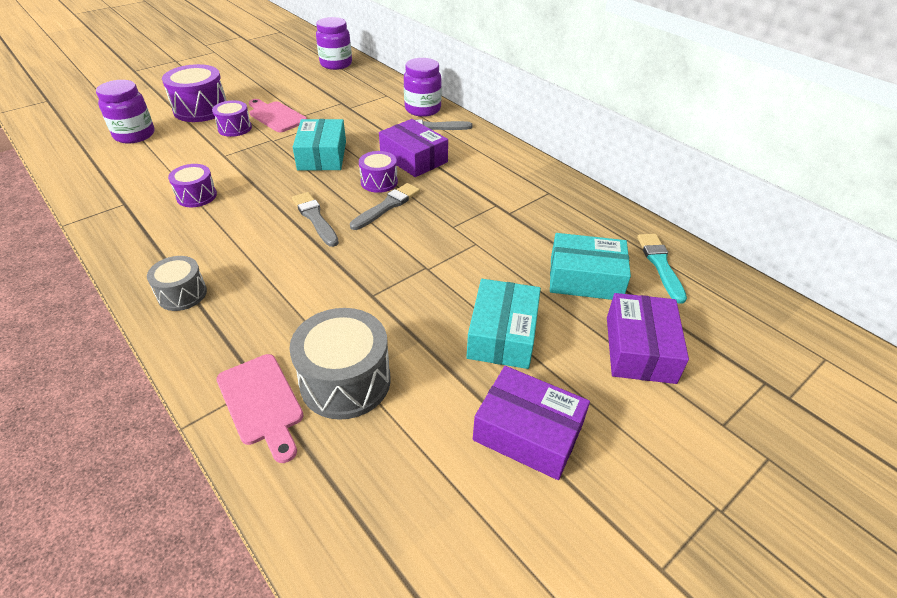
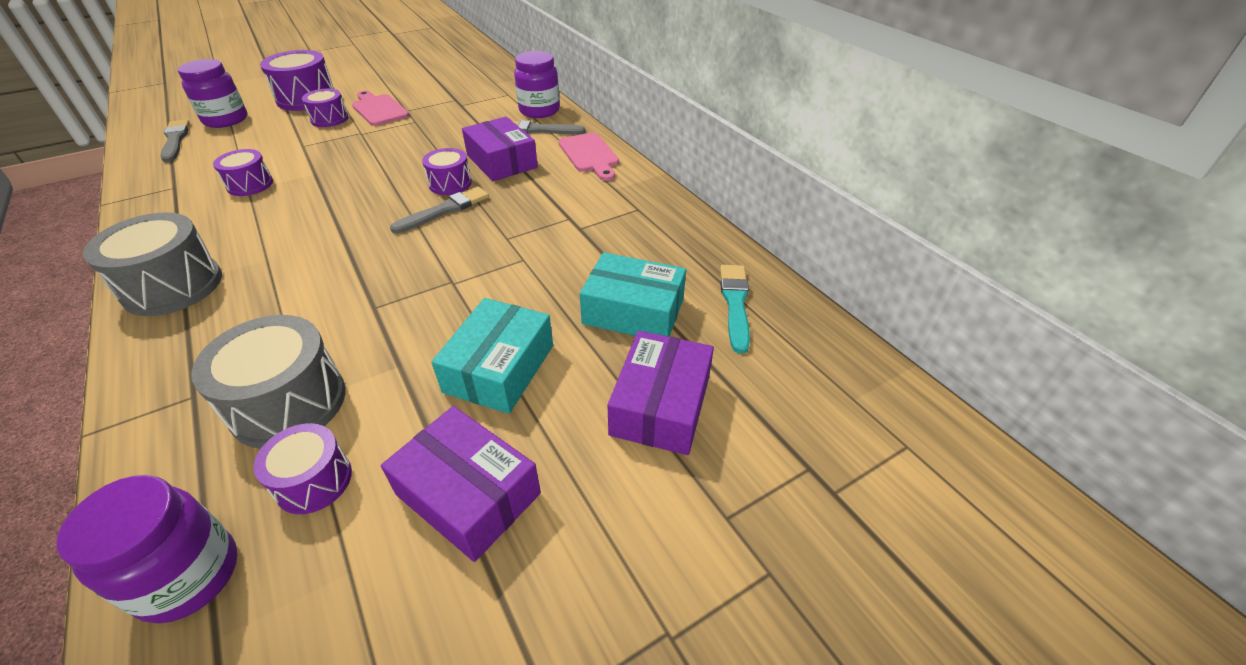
camera: 10 degrees right, 0 degrees up
grey drum [147,256,207,311] -> grey drum [83,212,222,316], size x1.68
pink cutting board [216,354,304,463] -> pink cutting board moved to [559,133,619,181]
grey brush [292,192,339,247] -> grey brush moved to [161,119,190,162]
turquoise box [293,119,346,171] -> none
purple jar [316,17,352,70] -> purple jar moved to [57,475,238,623]
none -> purple drum [254,423,352,514]

